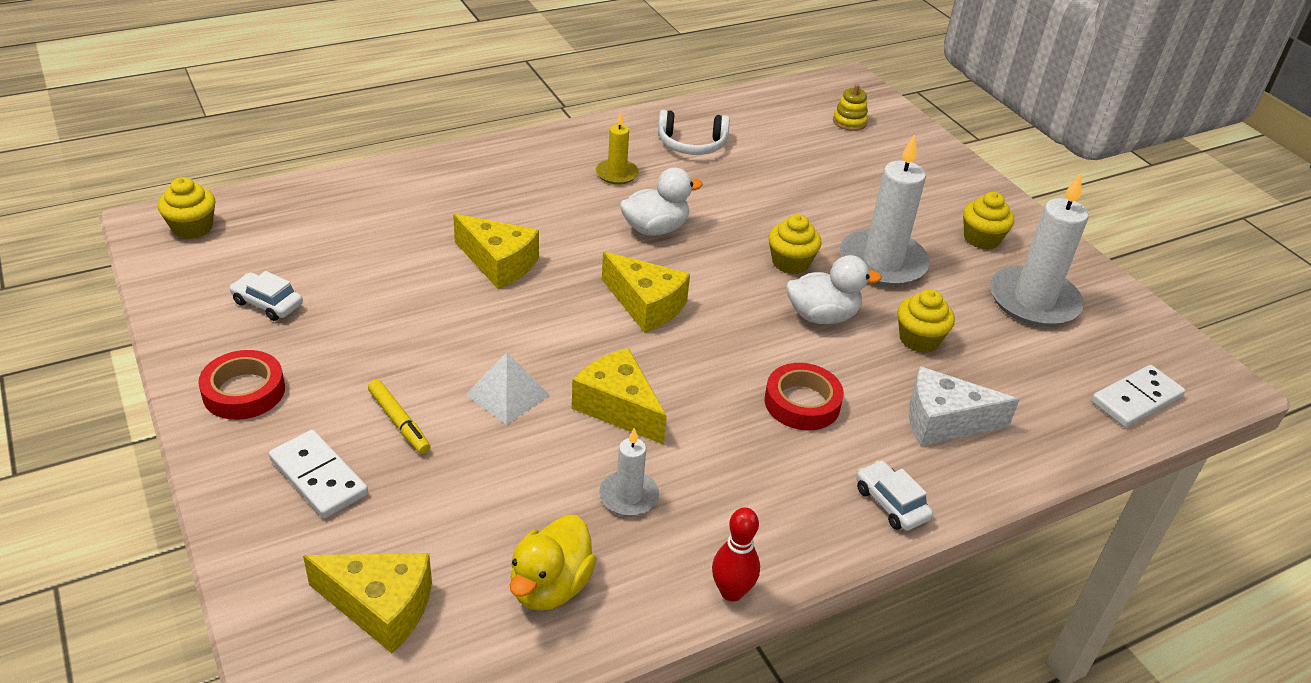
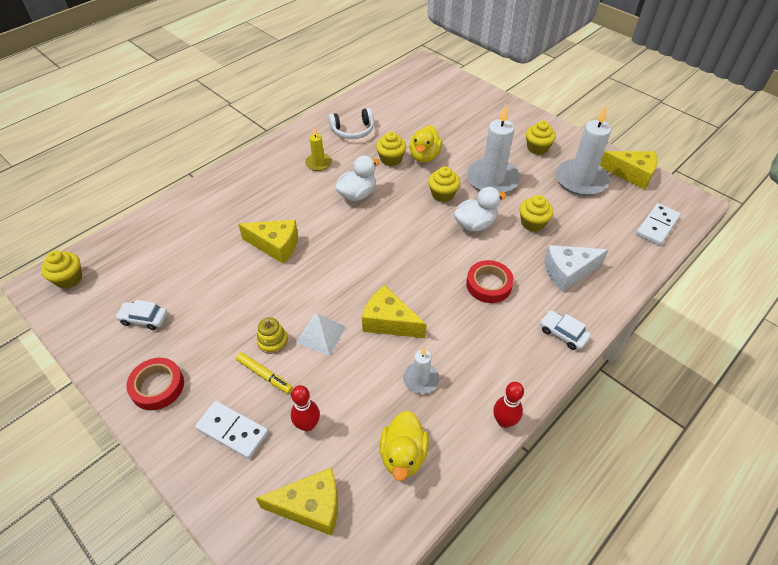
camera: 15 degrees left, 10 degrees up
yellow cheese [602,251,690,333] -> yellow cheese moved to [600,151,657,190]
yellow stacking toy [833,84,868,131] -> yellow stacking toy moved to [257,317,288,354]
none -> red bowling pin [291,385,320,431]
none -> yellow cupcake [376,132,406,166]
none -> yellow duck [409,125,443,163]

